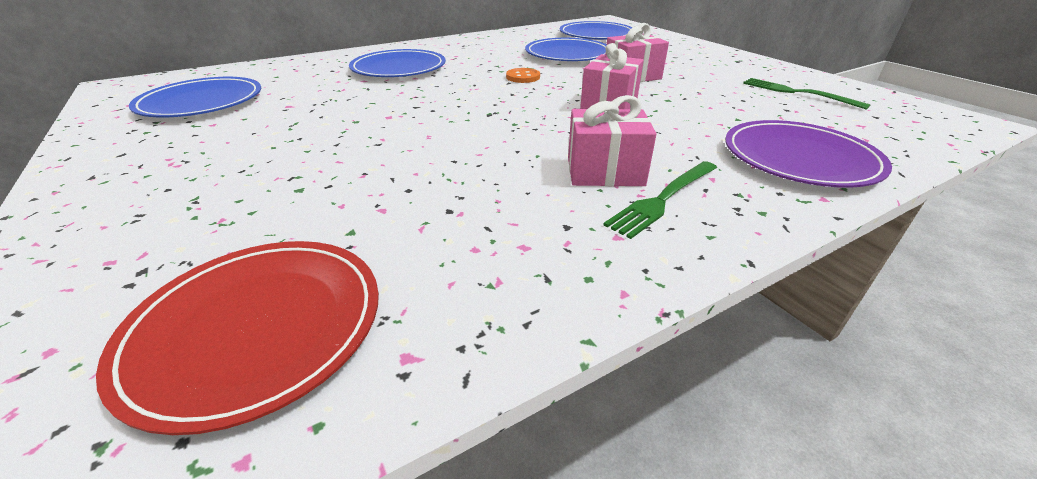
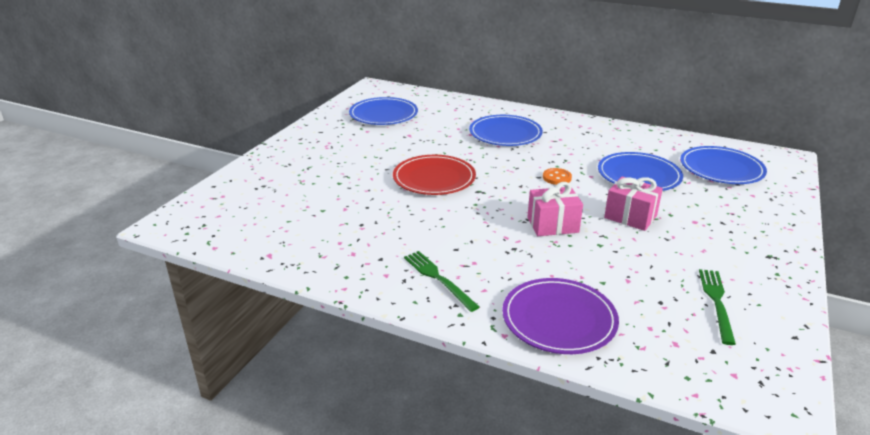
camera: 55 degrees right, 5 degrees down
red plate [96,241,379,435] -> red plate moved to [393,155,476,195]
pink gift [568,95,656,186] -> none
green fork [604,161,717,239] -> green fork turned 45 degrees clockwise [404,251,479,312]

